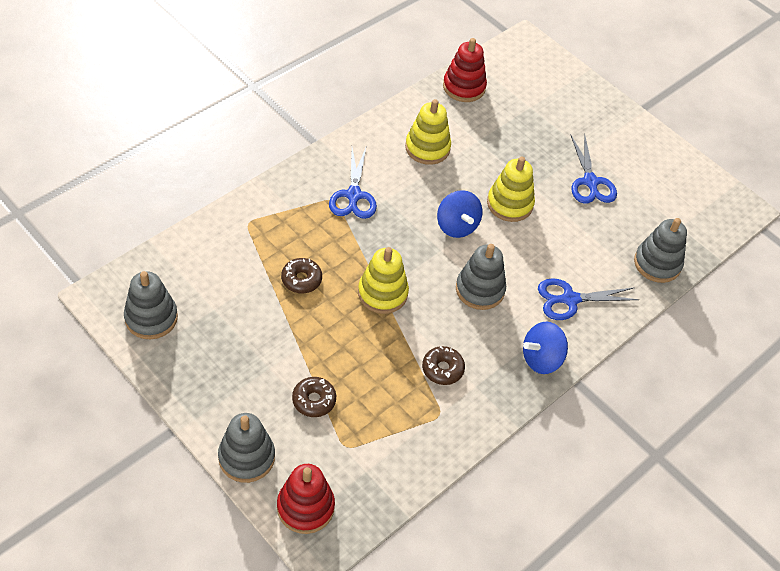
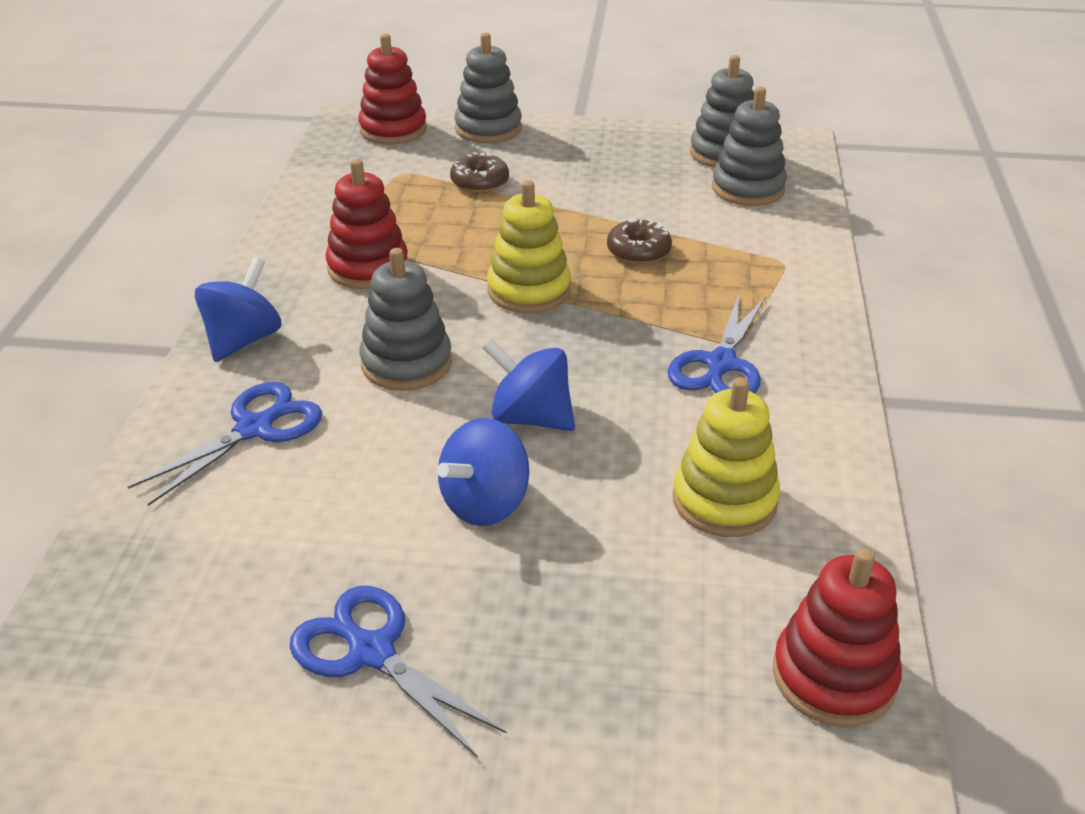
camera: 145 degrees right, 15 degrees down
blue scissors [329,148,377,219] -> blue scissors turned 120 degrees counterclockwise [668,294,766,393]
brown donut [422,346,465,385] -> red stacking toy [325,159,408,289]
yellow stacking toy [487,157,535,222] -> blue spinning top [437,418,529,526]
grey stacking toy [634,218,687,283] -> grey stacking toy moved to [712,87,787,206]

